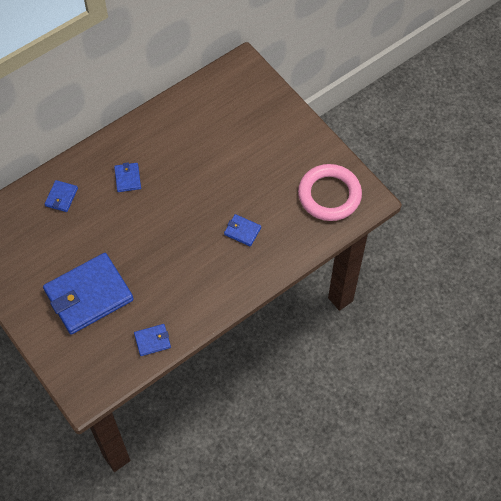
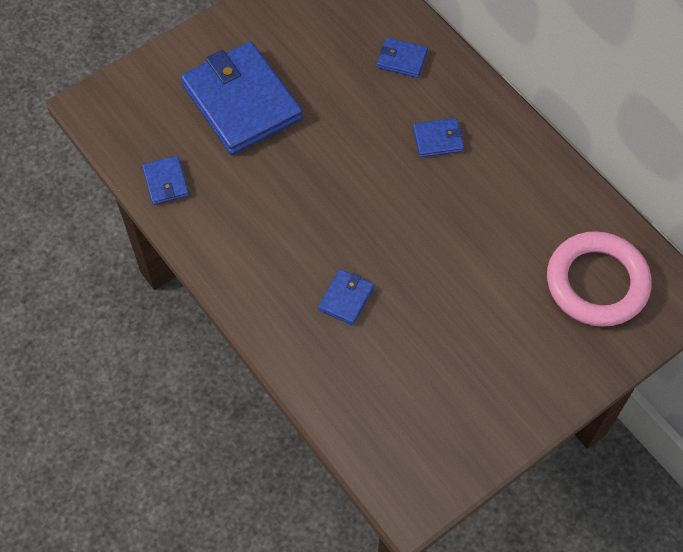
camera: 90 degrees right, 0 degrees up
pink ring [298,164,362,221] -> pink ring moved to [547,231,652,327]

